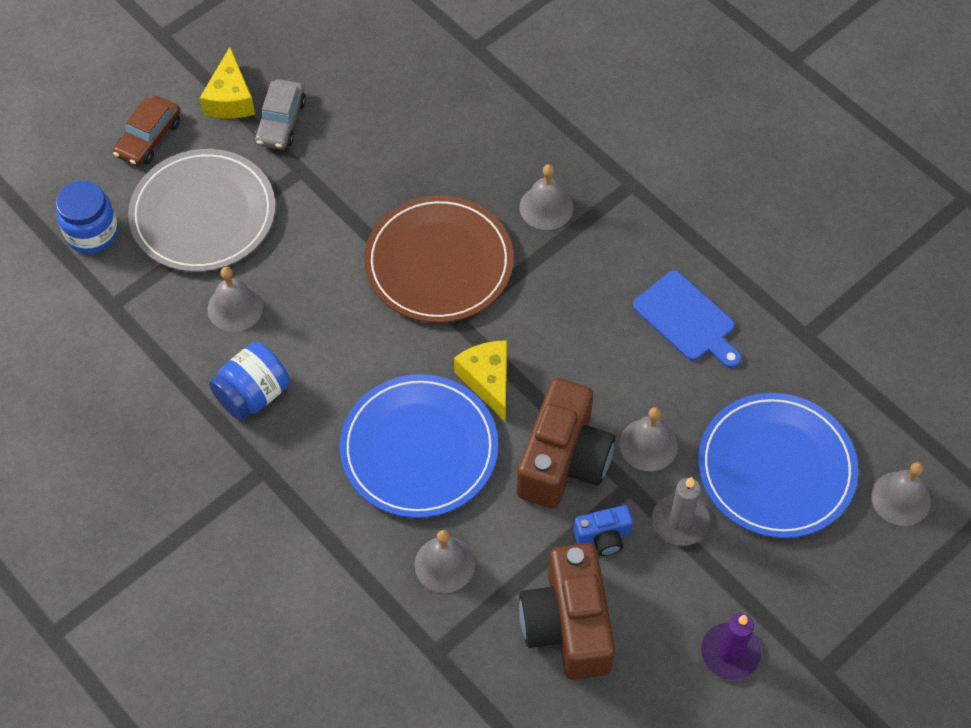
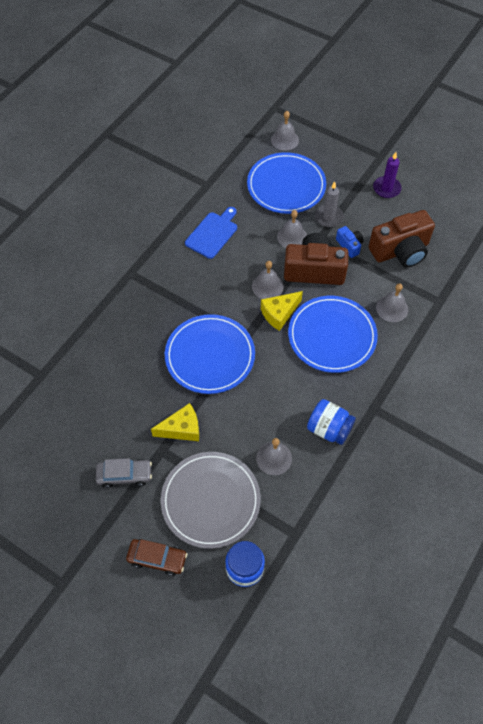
camera: 105 degrees left, 0 degrees up
yellow cheese [200,47,255,119] -> yellow cheese moved to [151,403,199,441]
brown plate [364,196,513,323] -> blue plate [165,314,255,394]
grey bell [519,164,573,230] -> grey bell moved to [252,261,284,299]

